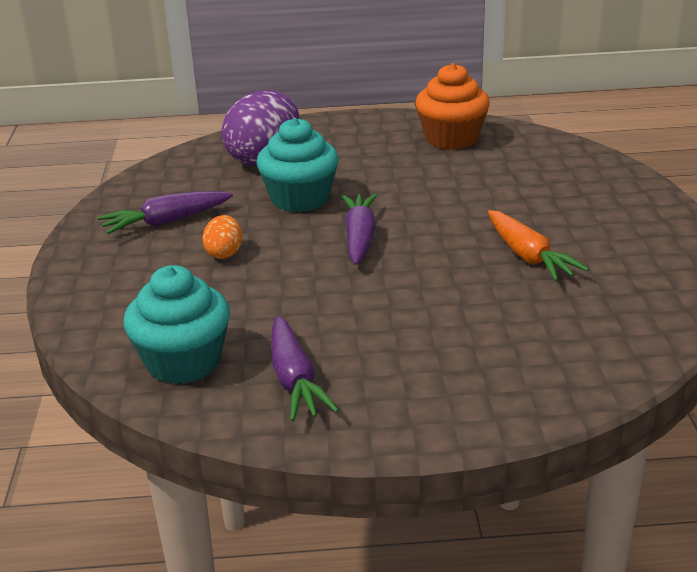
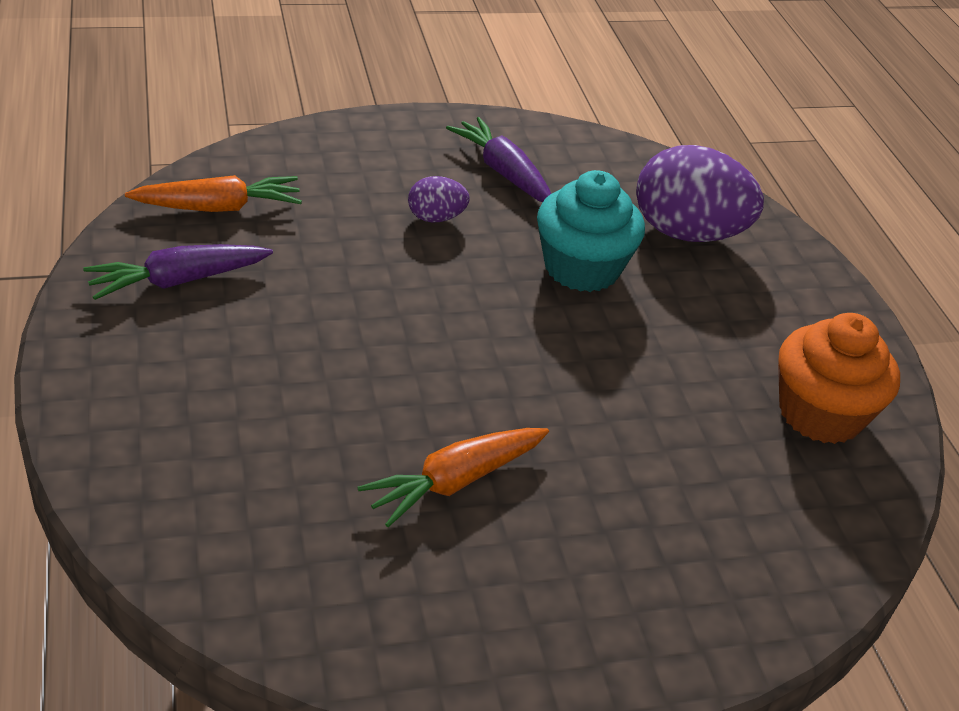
camera: 75 degrees right, 10 degrees up
turquoise cupcake [124,265,230,384] -> orange carrot [125,175,302,212]
orange egg [202,215,242,259] -> purple egg [408,176,470,223]
purple carrot [341,193,377,265] -> none

